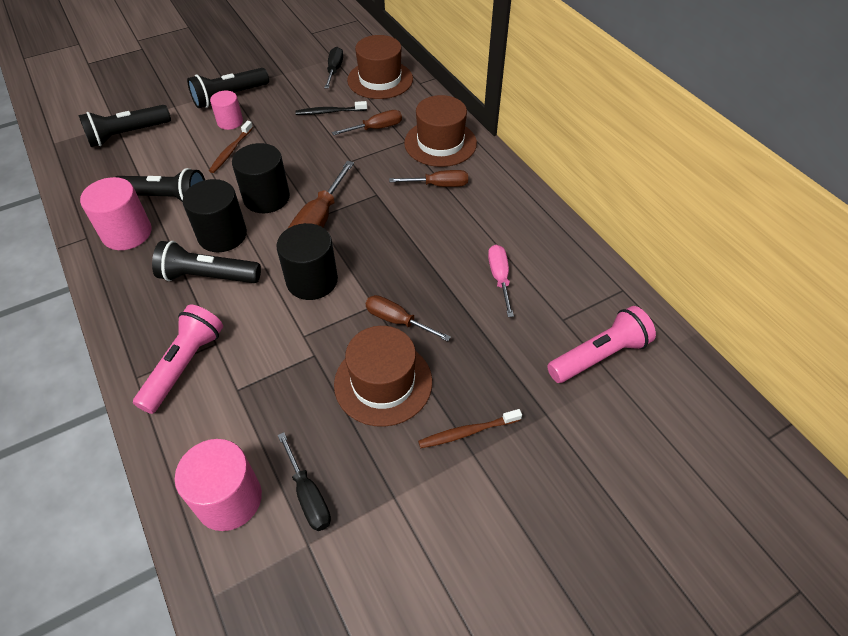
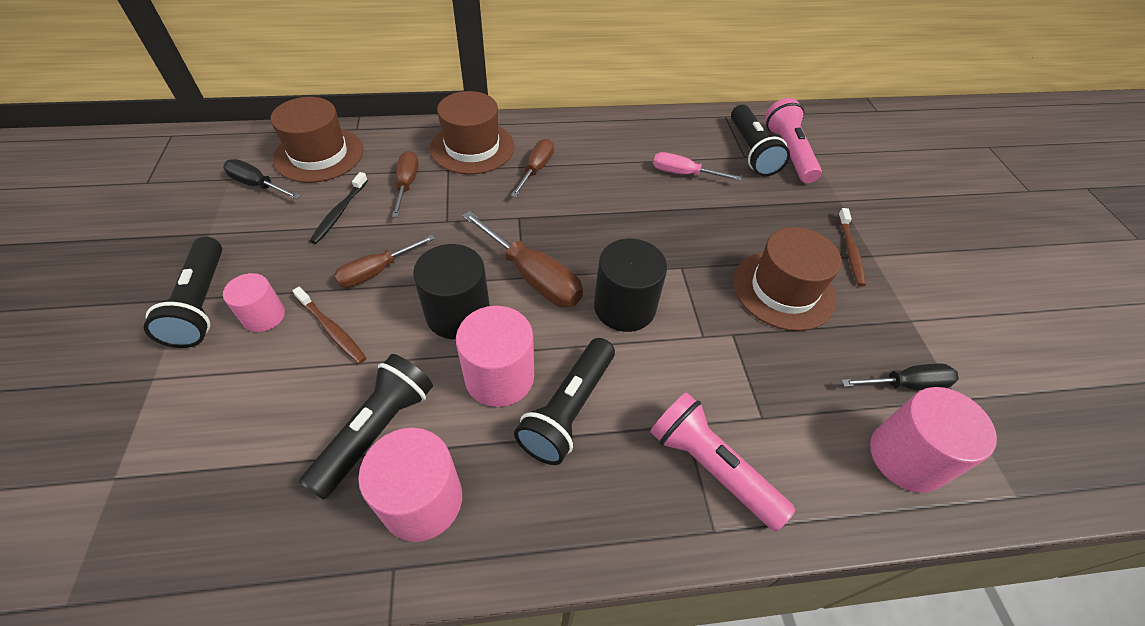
camera: 70 degrees left, 0 degrees up
black flashlight [78,105,171,147] -> black flashlight moved to [731,105,790,176]
black cylinder [182,179,247,252] -> pink cylinder [456,306,534,407]
brown screwdriver [365,295,451,341] -> brown screwdriver moved to [334,235,435,288]

